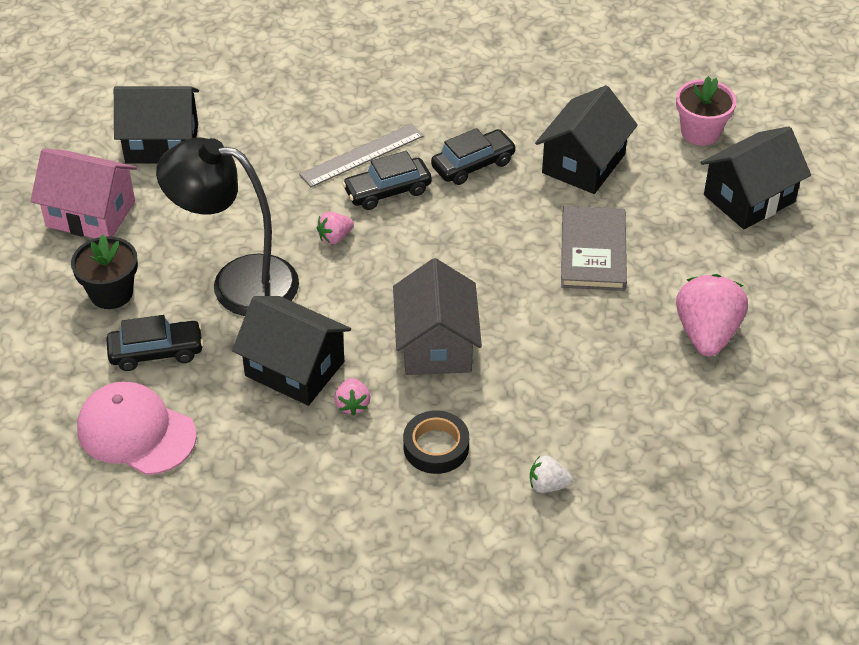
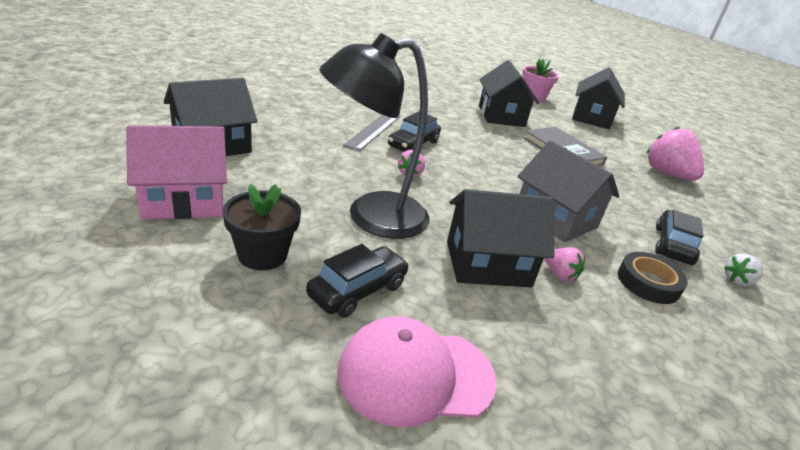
camera: 40 degrees left, 15 degrees down
black car [431,128,517,185] -> black car moved to [655,210,703,265]

